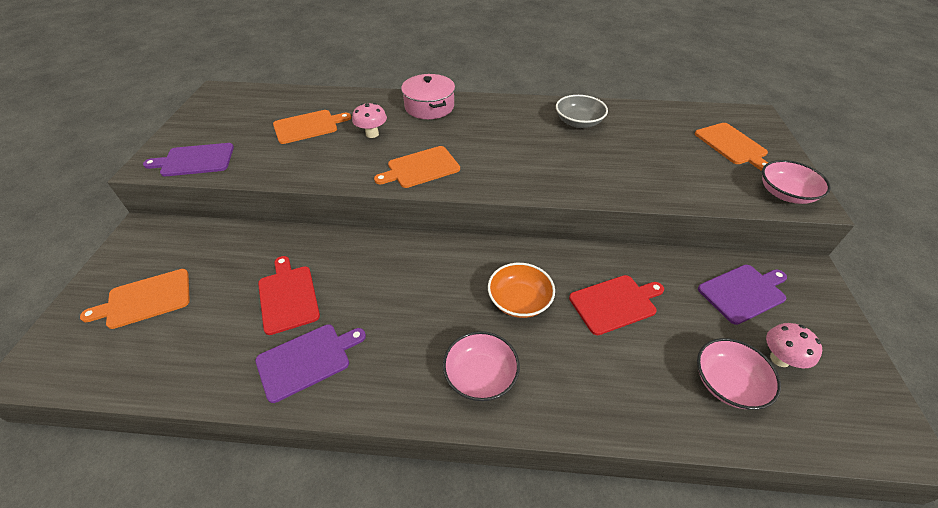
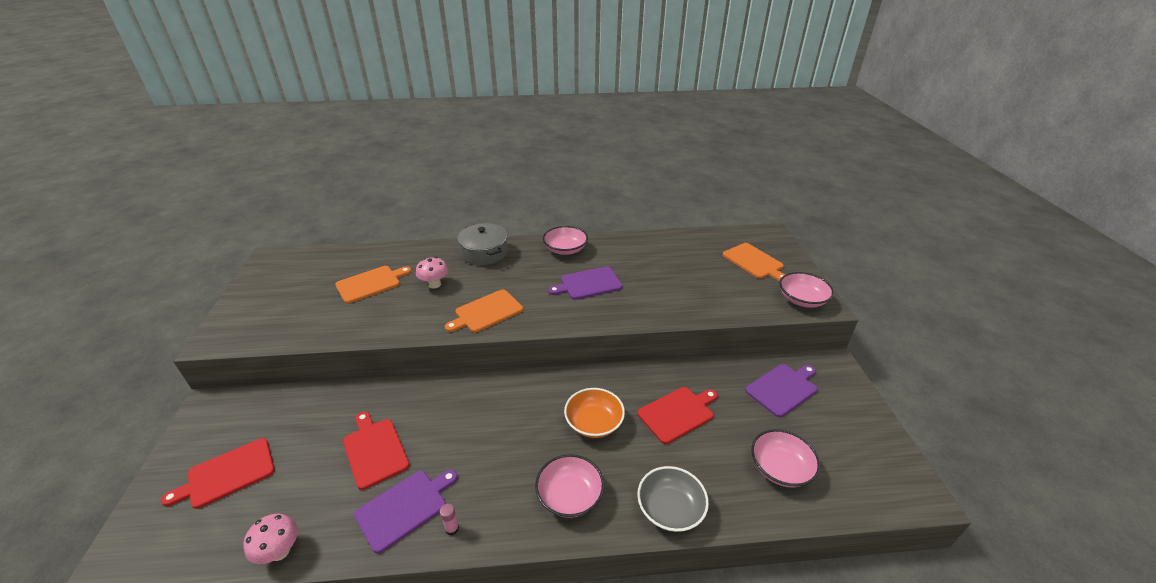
camera: 10 degrees left, 10 degrees down
orange cutting board [80,269,190,329] -> red cutting board [161,438,275,509]
purple cutting board [143,143,234,176] -> purple cutting board moved to [548,266,623,300]
pink pot [401,74,455,119] -> grey pot [457,223,508,265]
grey bowl [556,95,608,128] -> grey bowl moved to [637,466,709,532]
pink mushroom [766,323,822,368] -> pink mushroom moved to [244,514,298,564]
none -> pink glue stick [440,504,459,536]
none -> pink bowl [543,226,588,255]

